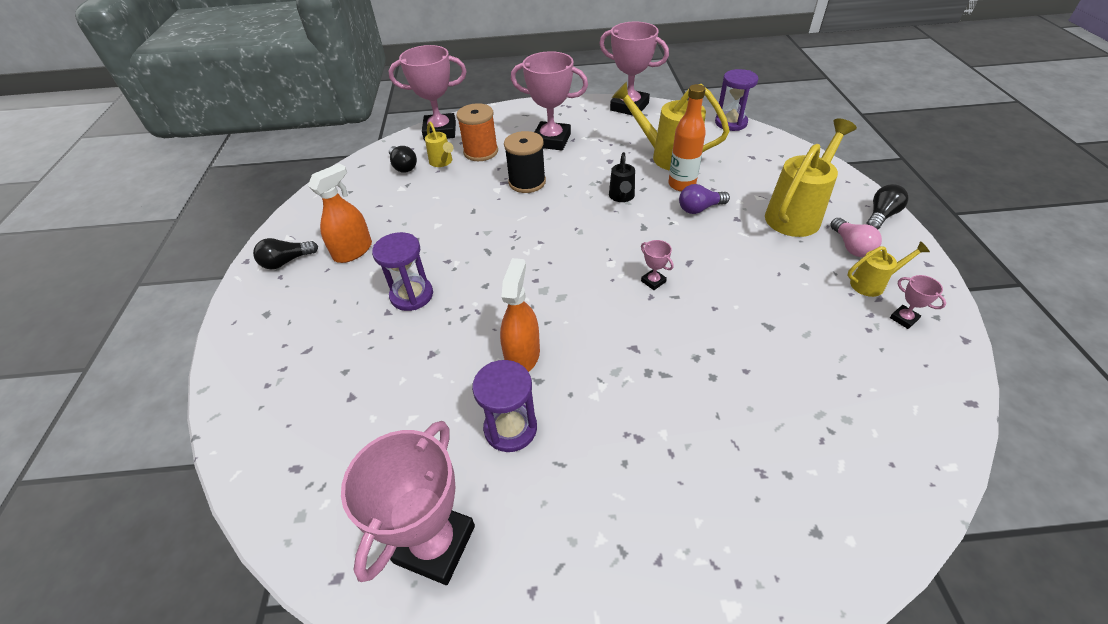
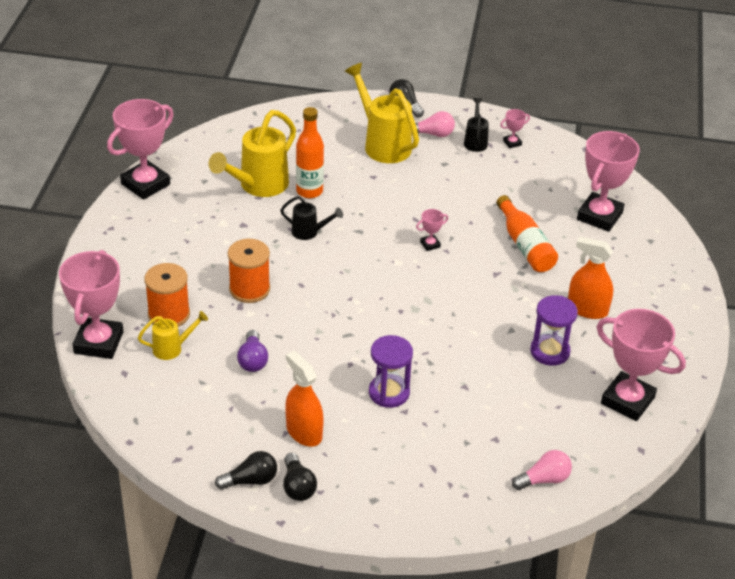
camera: 80 degrees left, 5 degrees down
black light bulb [389,146,417,173] -> black light bulb moved to [215,451,277,490]
orange spray bottle [500,258,540,372] -> orange spray bottle moved to [568,237,614,319]
black spool [504,131,546,193] -> orange spool [228,239,270,303]
pink trophy [511,51,588,150] -> pink trophy moved to [577,131,640,232]
purple light bulb [679,184,730,214] -> purple light bulb moved to [237,330,268,372]
purple hourglass [715,69,759,131] -> none
yellow watering can [847,241,930,297] -> black watering can [464,98,489,152]
none -> orange bottle [496,195,558,272]
none -> pink light bulb [512,450,572,490]

